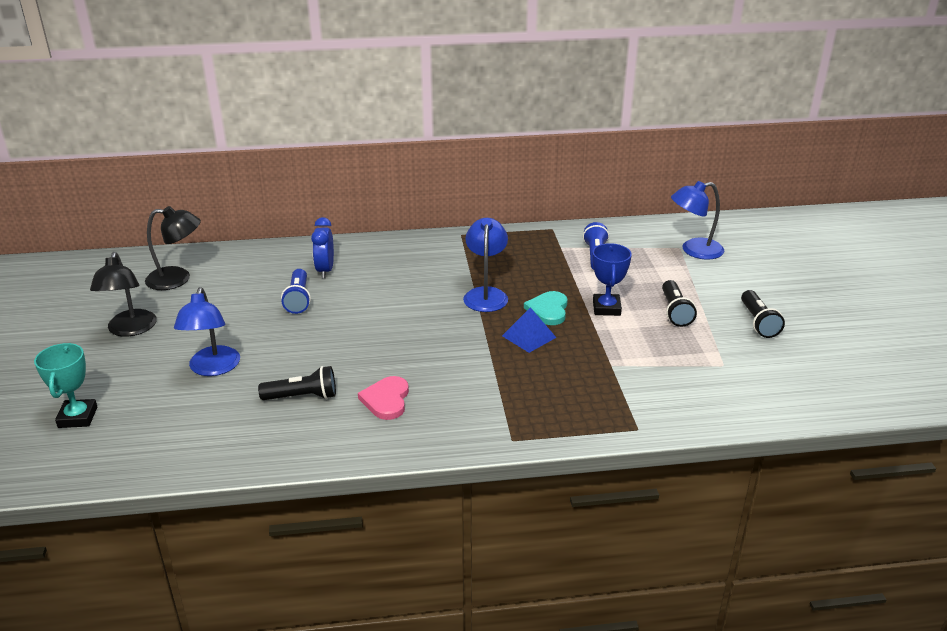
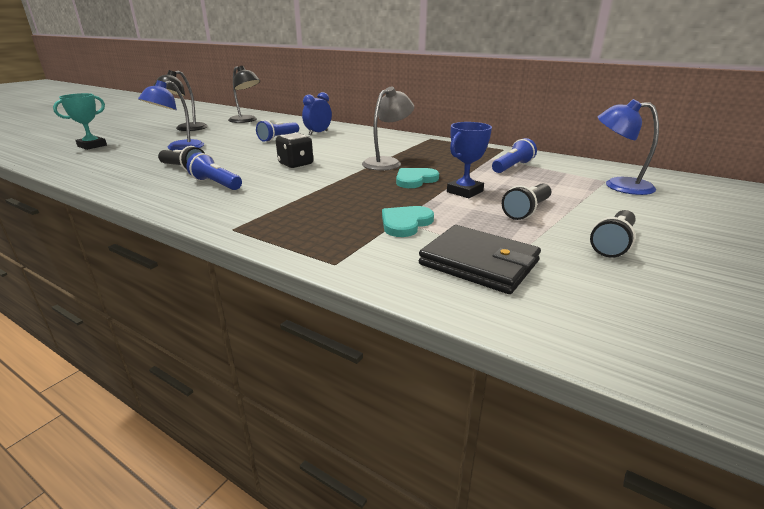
camera: 40 degrees right, 5 degrees down
pink heart [358,376,409,420] -> blue flashlight [186,153,242,190]
blue lamp [463,218,508,312] -> grey lamp [362,86,414,171]
blue pyramid [502,307,556,353] -> none
none -> black dice [276,132,313,168]
none -> turquoise heart [382,206,434,237]
none -> black wallet [419,225,541,294]

